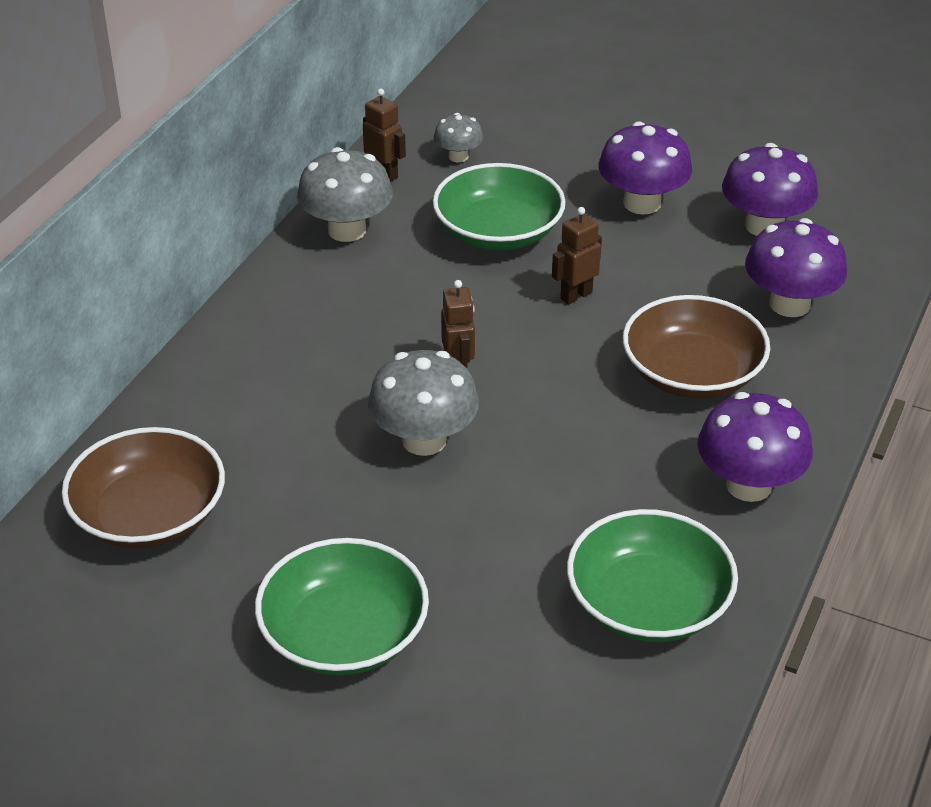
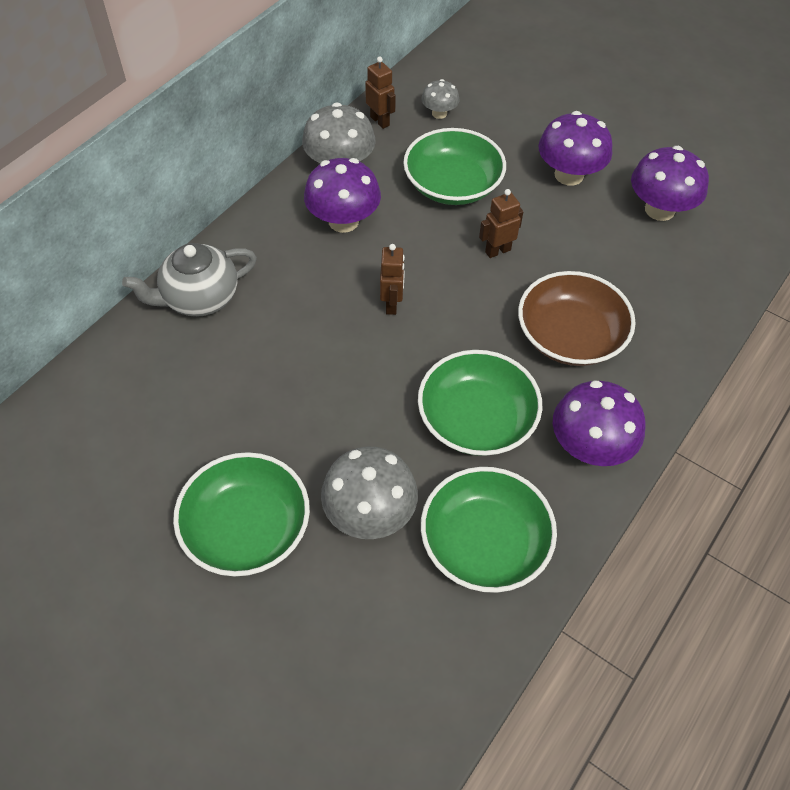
camera: 10 degrees right, 15 degrees up
brown bowl [62,427,225,549] -> none
grey mushroom [368,350,479,456] -> grey mushroom moved to [321,447,418,539]
purple mushroom [745,218,847,317] -> purple mushroom moved to [304,158,381,233]
none -> grey teapot [122,243,257,317]
none -> green bowl [418,350,542,456]

